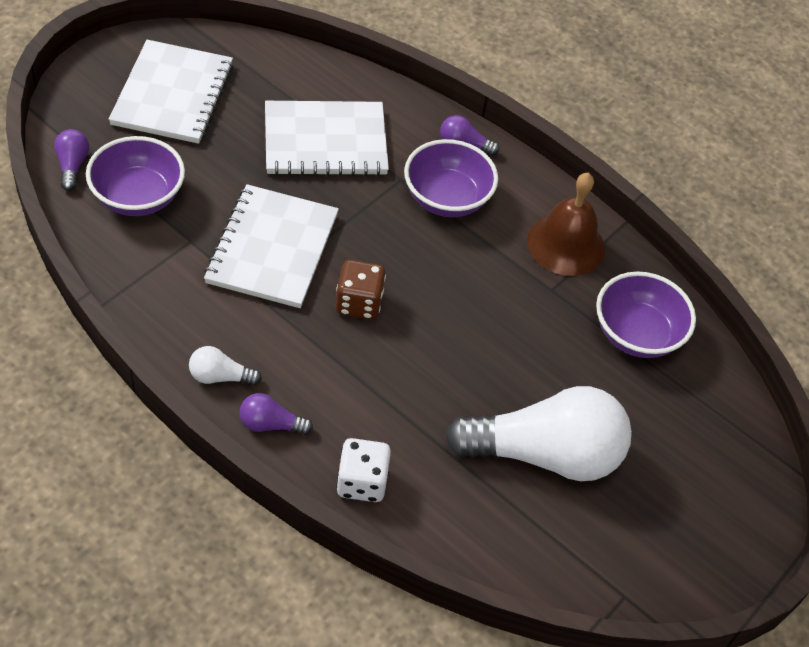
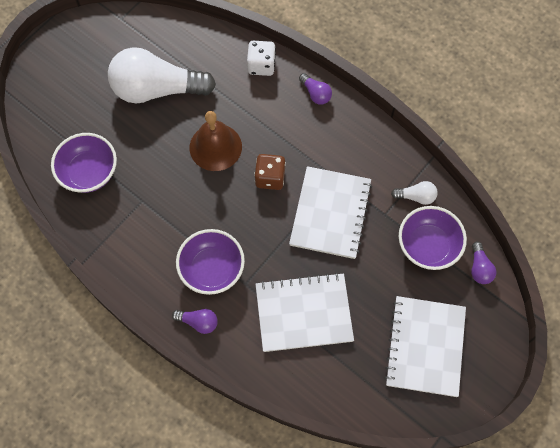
camera: 175 degrees left, 15 degrees up
white light bulb [189,346,262,386] -> white light bulb moved to [391,181,438,205]
purple light bulb [240,393,313,435] -> purple light bulb turned 45 degrees clockwise [299,73,332,105]
brown bell [527,173,605,276] -> brown bell moved to [190,111,242,171]

